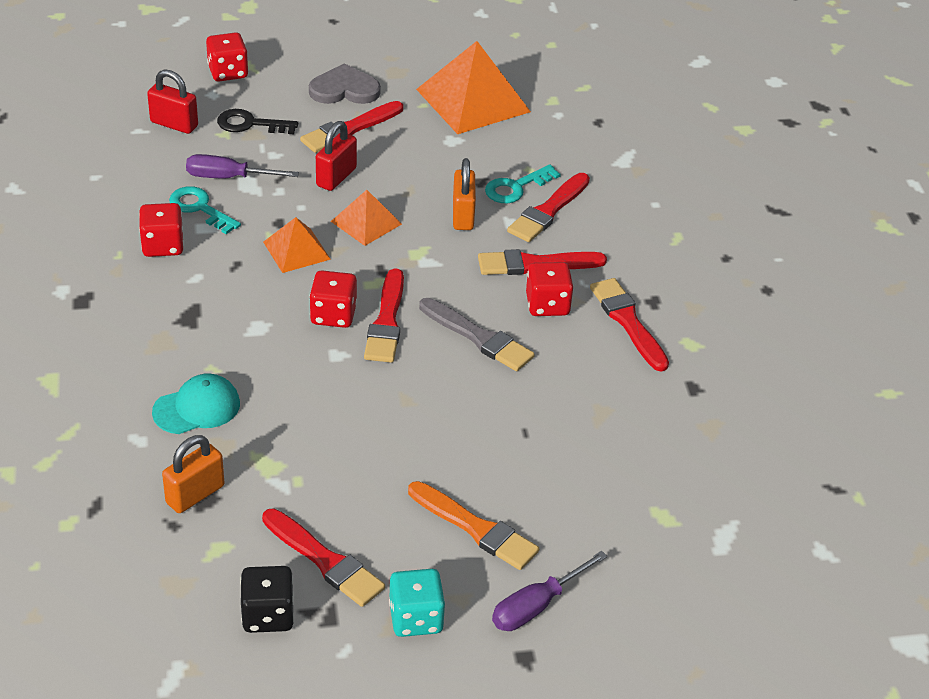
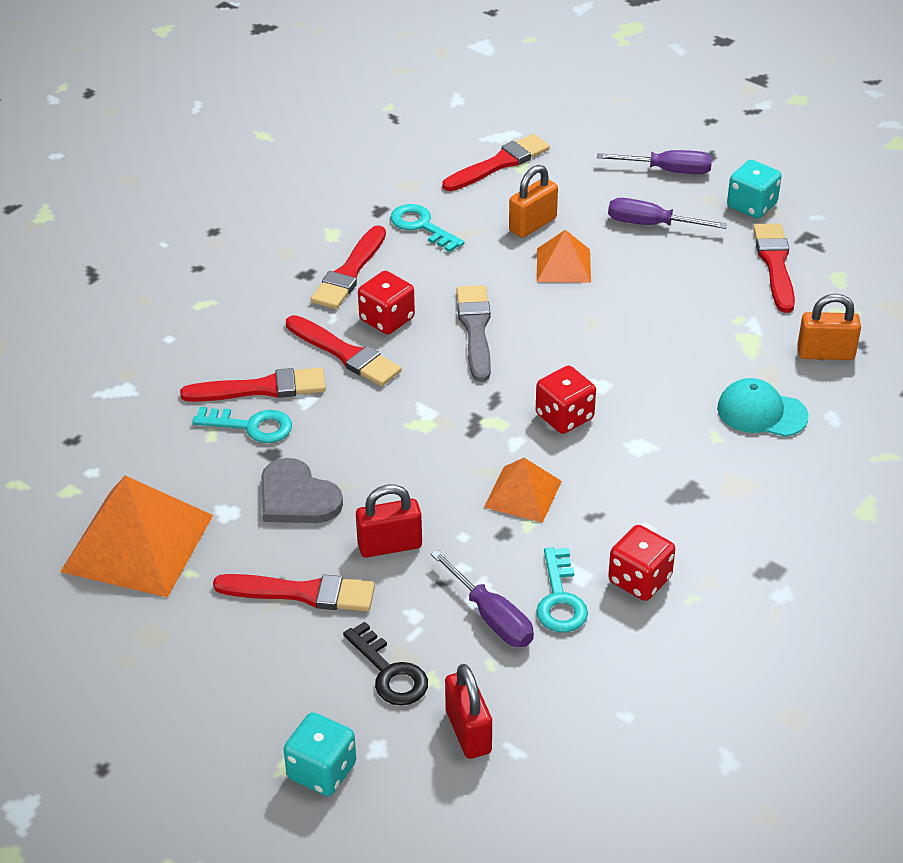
camera: 130 degrees left, 0 degrees up
red dice [206,32,248,82] -> turquoise dice [283,712,356,796]
black dice [240,566,294,633] -> none
grey heart [309,63,381,104] -> grey heart moved to [261,458,343,523]
orange pyramid [331,190,402,246] -> orange pyramid moved to [537,230,591,283]
red brush [364,268,404,363] -> red brush moved to [442,134,550,191]
orange brush [408,481,539,570] -> purple screwdriver [608,198,727,229]
orange padlock [453,158,476,230] -> orange padlock moved to [509,165,558,238]
none -> turquoise key [390,204,465,252]

